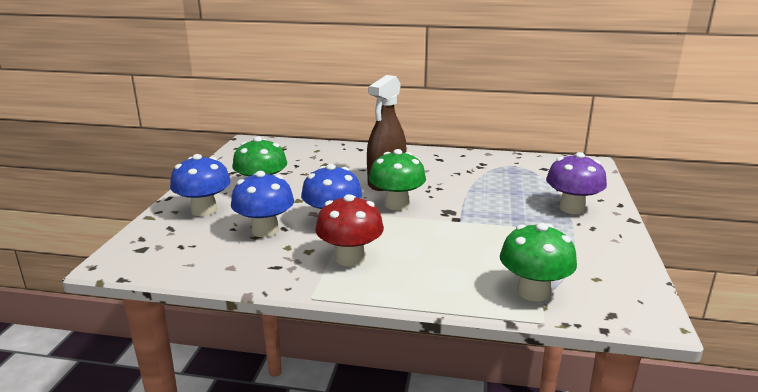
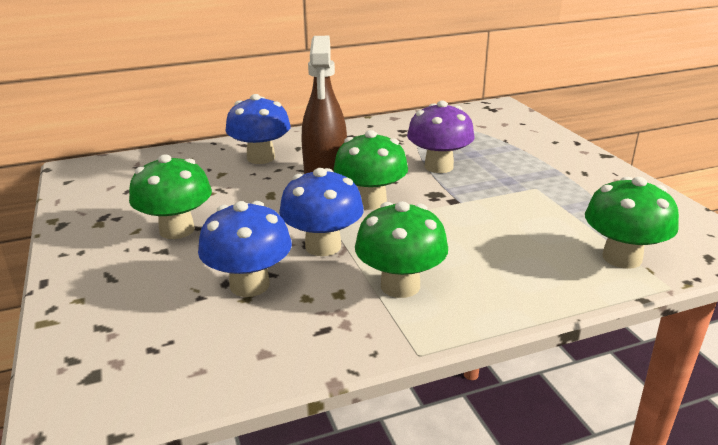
camera: 30 degrees left, 5 degrees up
blue mushroom [170,154,231,216] -> blue mushroom moved to [225,94,291,164]
red mushroom [315,194,384,266] -> green mushroom [355,201,448,298]
purple mushroom [546,152,607,214] -> purple mushroom moved to [407,101,475,173]

